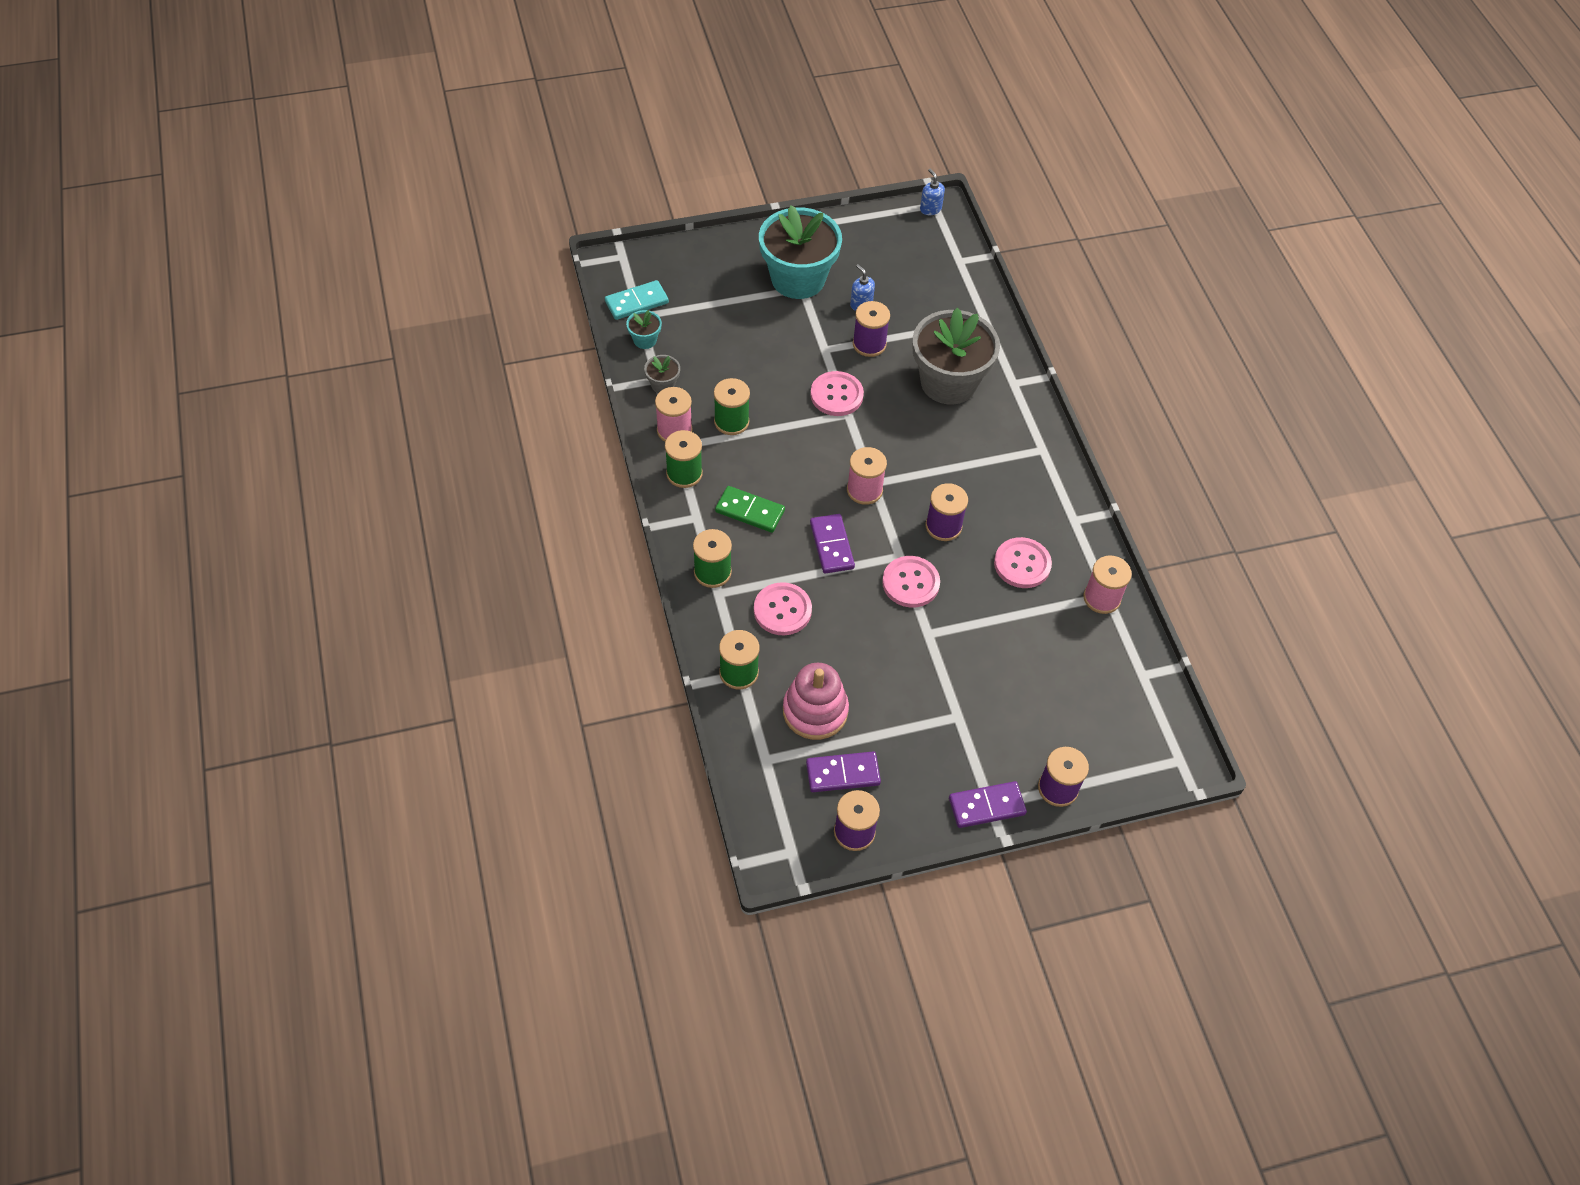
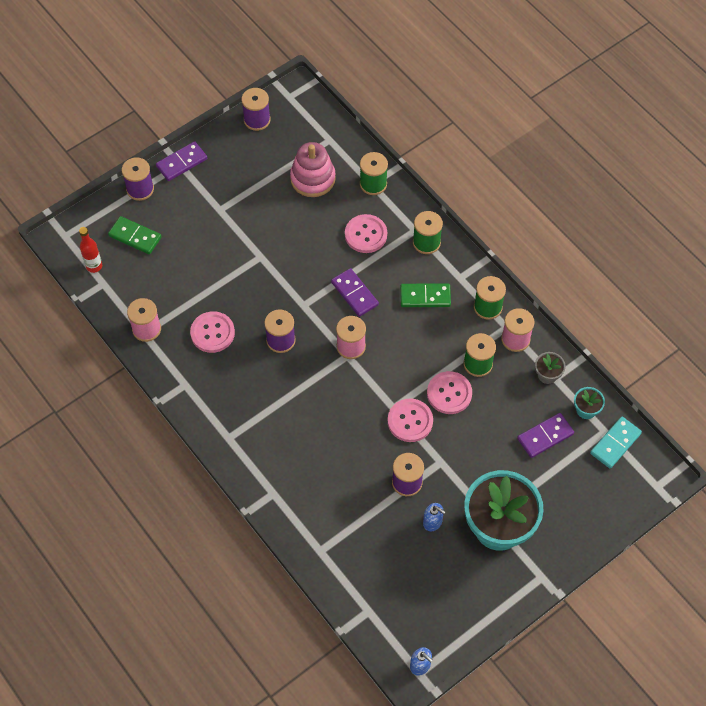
camera: 160 degrees right, 5 degrees up
purple domino [806,751,881,792] -> purple domino moved to [517,413,574,458]
pink button [882,556,940,607] -> pink button moved to [427,371,472,414]
grey flower pot [913,308,1000,405] -> none
none -> red bottle [79,227,102,273]
none -> green domino [108,216,162,254]

